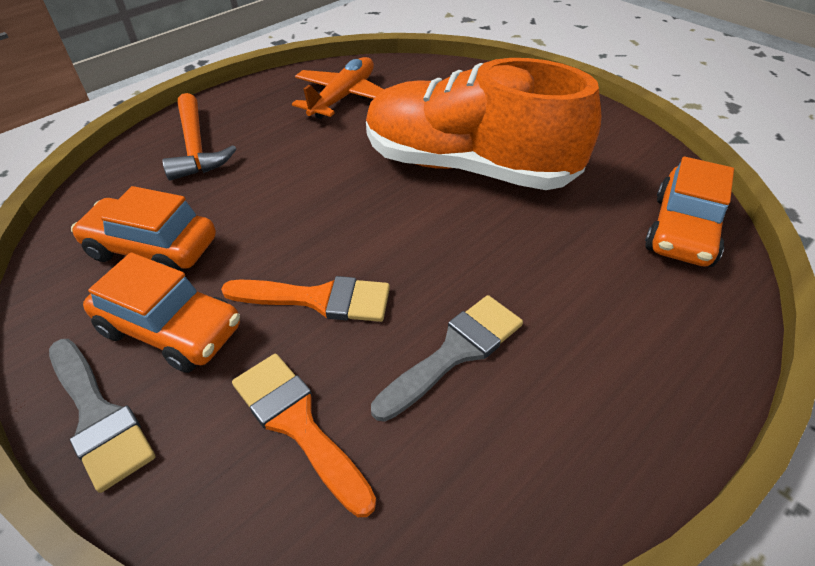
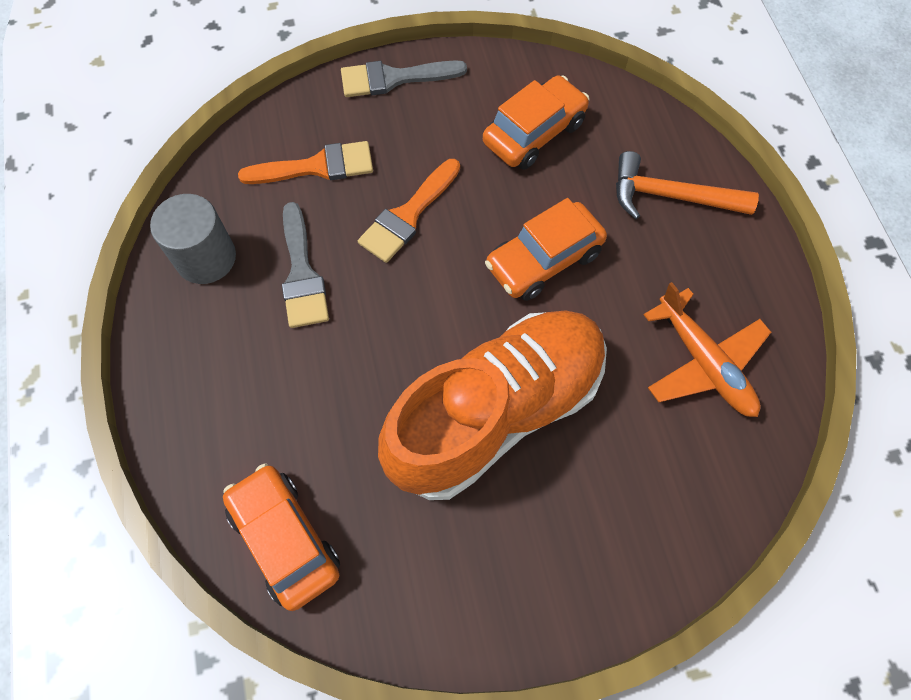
camera: 120 degrees right, 20 degrees up
orange car [83,253,240,373] -> orange car moved to [485,198,607,301]
none -> grey cylinder [150,194,236,284]

